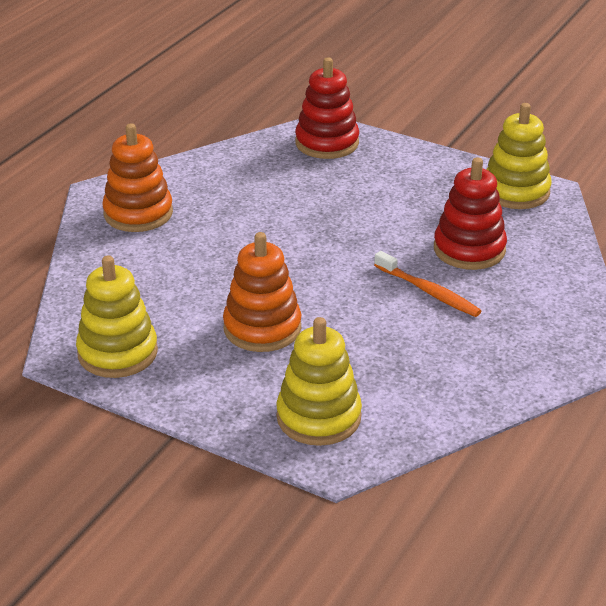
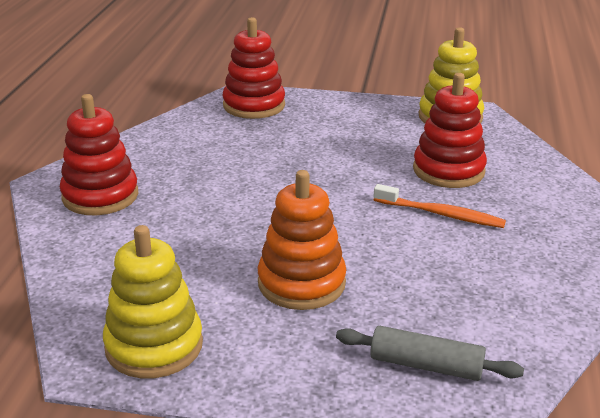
camera: 20 degrees left, 5 degrees down
orange stacking toy [102,123,173,232] -> red stacking toy [60,94,138,215]
yellow stacking toy [276,317,362,446] -> grey rolling pin [336,326,524,381]

